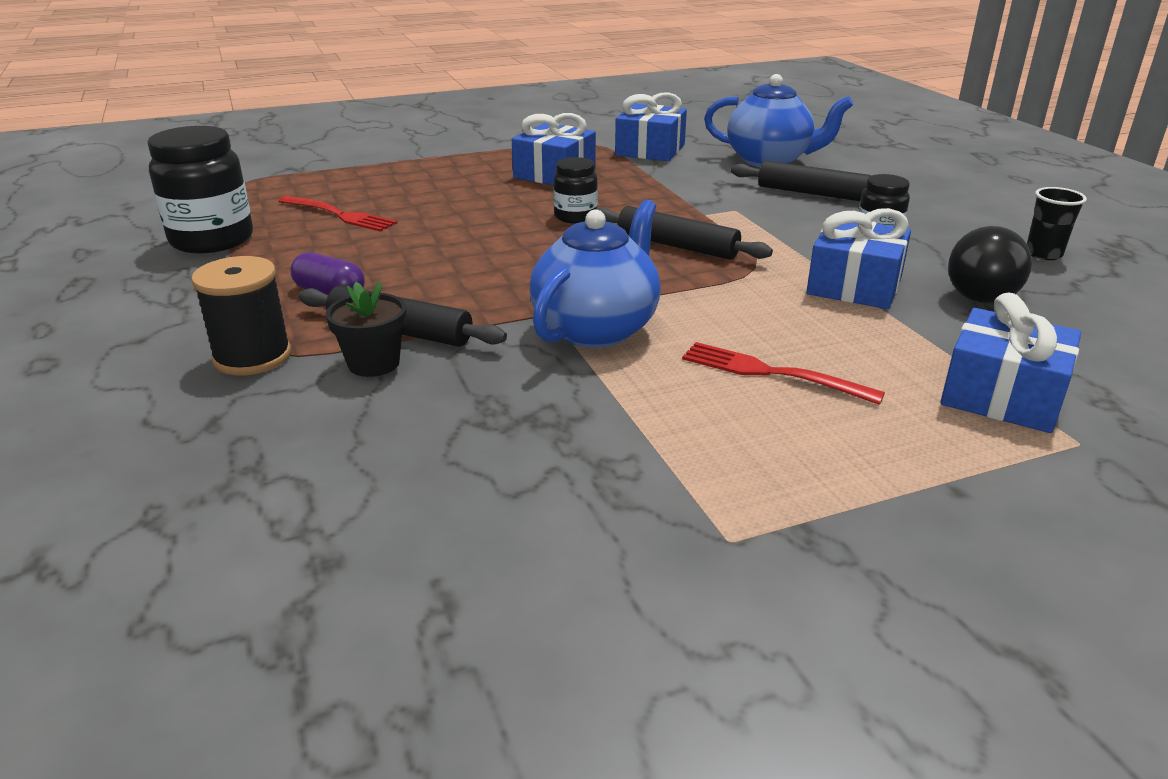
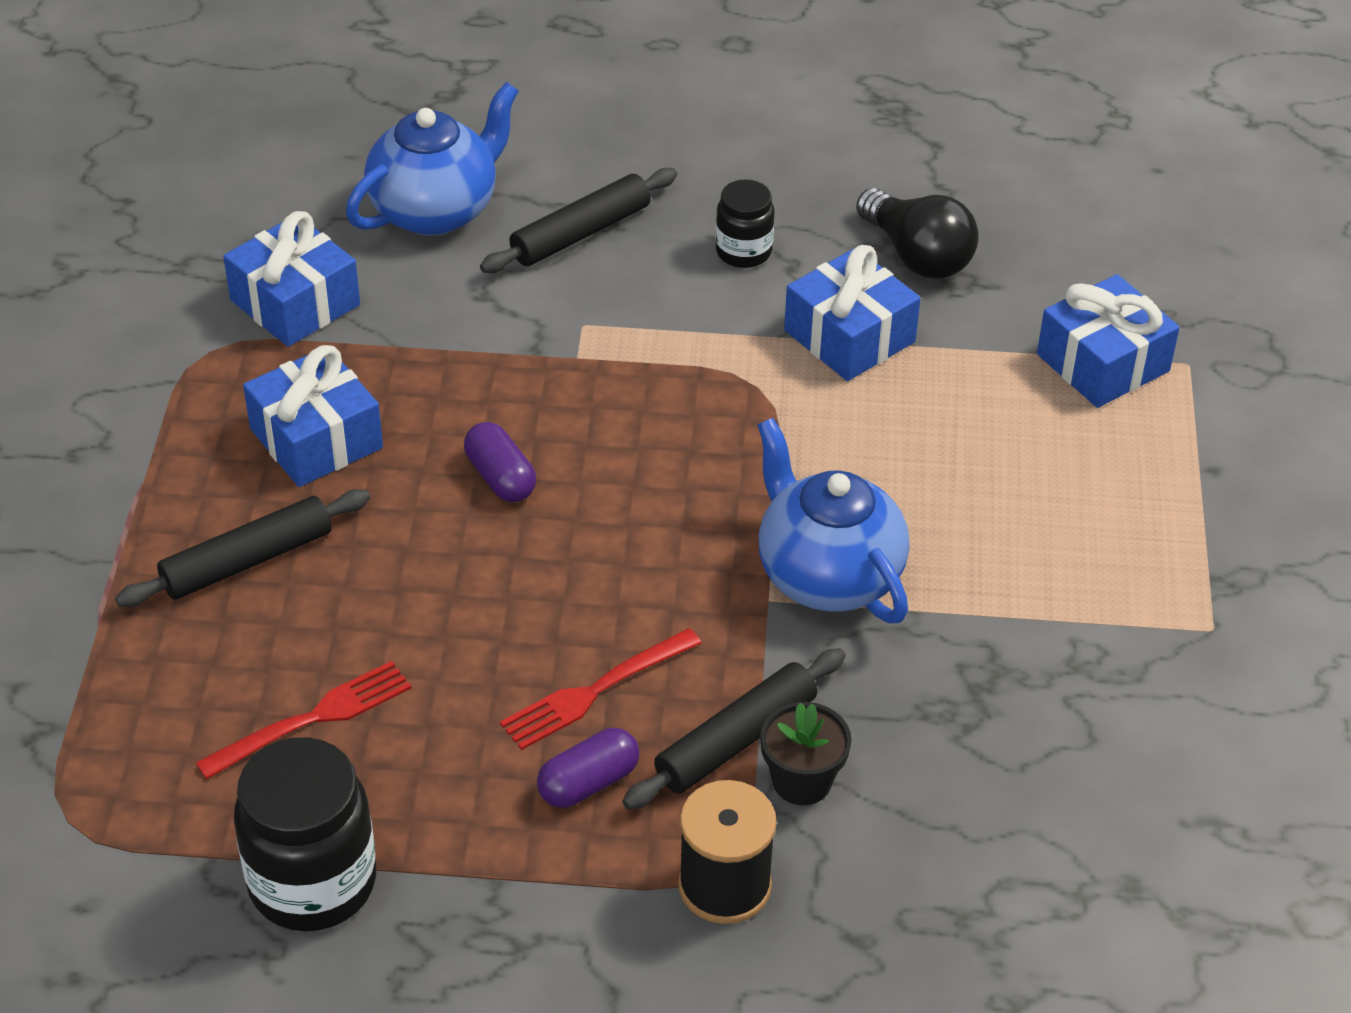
camera: 65 degrees left, 15 degrees up
black jar [554,157,598,224] -> purple capsule [464,422,536,502]
black rolling pin [597,206,773,260] -> black rolling pin moved to [115,489,370,607]
red fork [682,342,885,405] -> red fork moved to [500,628,702,750]
black cup [1027,187,1087,260] -> none

